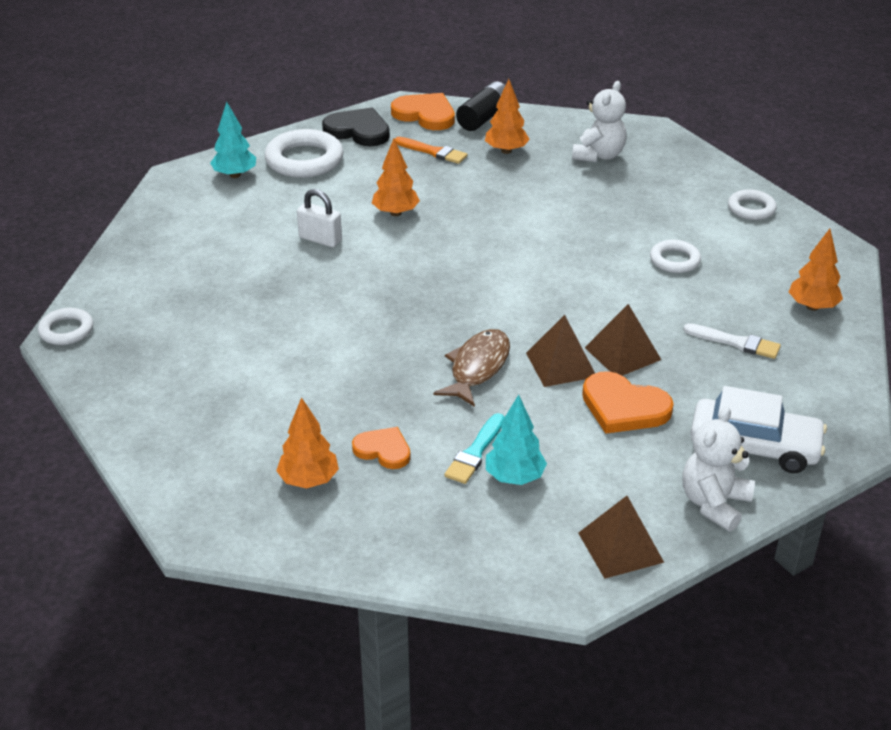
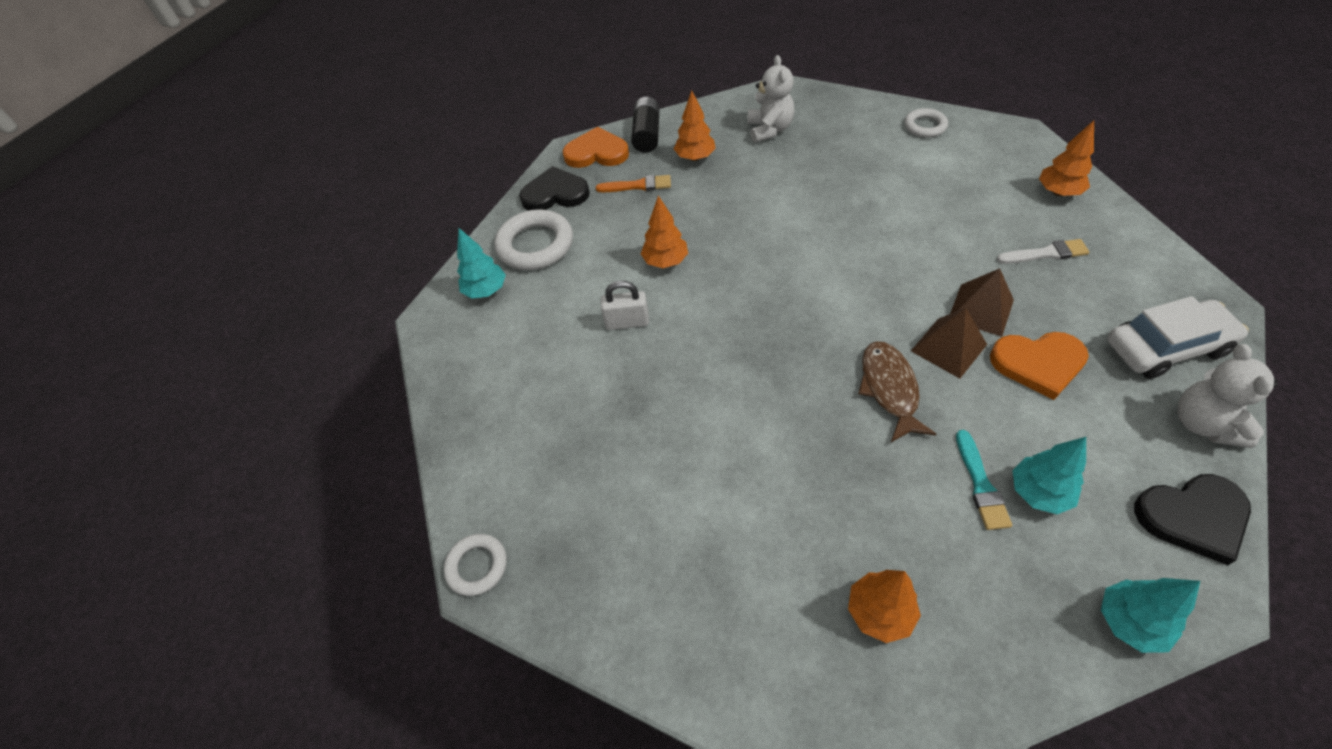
camera: 25 degrees left, 15 degrees up
orange heart [352,427,411,469] -> none
brown pyramid [578,496,664,579] -> black heart [1134,474,1251,565]
white ring [650,240,701,273] -> none
none -> turquoise tree [1101,578,1200,653]

